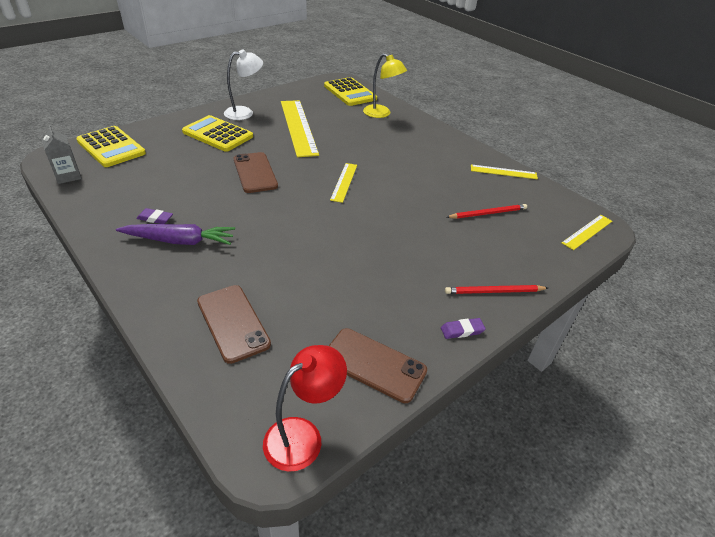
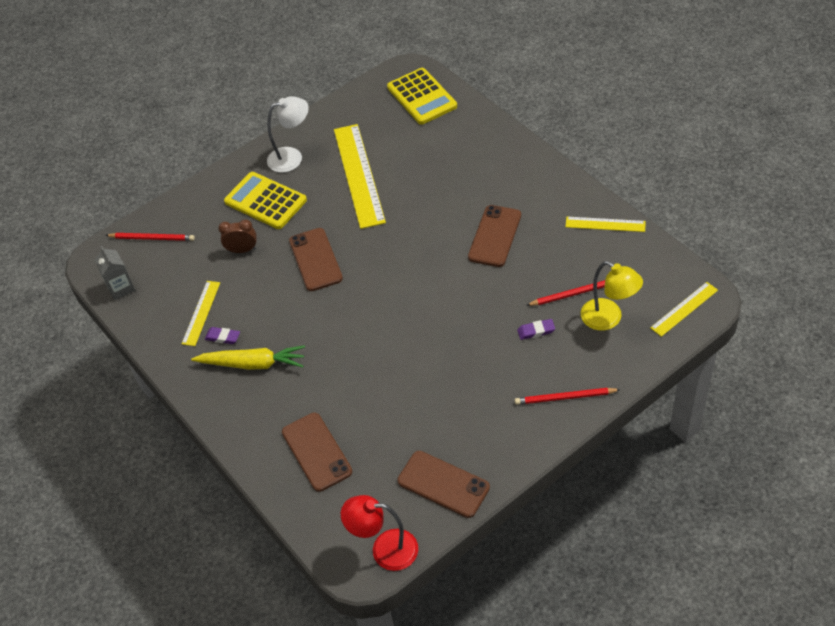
camera: 10 degrees right, 10 degrees up
yellow calculator [76,126,146,167] -> red pencil [106,233,195,241]
purple carrot [116,224,235,245] -> yellow carrot [191,345,305,370]
red lamp [263,345,347,472] -> red lamp turned 135 degrees counterclockwise [341,495,418,571]
yellow ruler [330,163,357,203] -> yellow ruler moved to [182,281,220,346]
yellow lamp [363,53,407,118] -> yellow lamp moved to [581,261,643,331]
purple eraser [441,318,486,339] -> purple eraser moved to [517,319,555,340]
none -> brown clock [218,219,257,253]
none -> brown phone [468,205,521,267]

